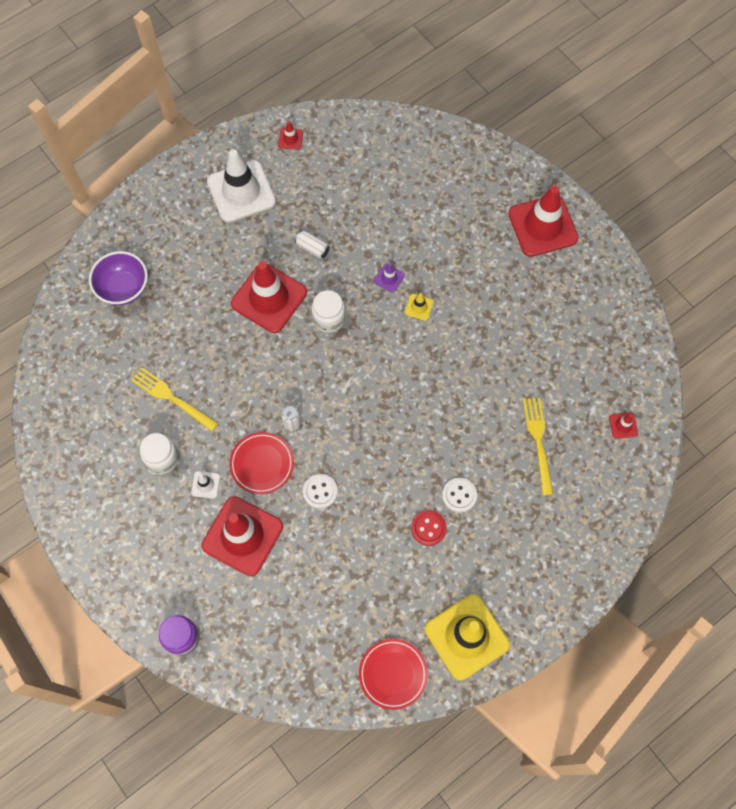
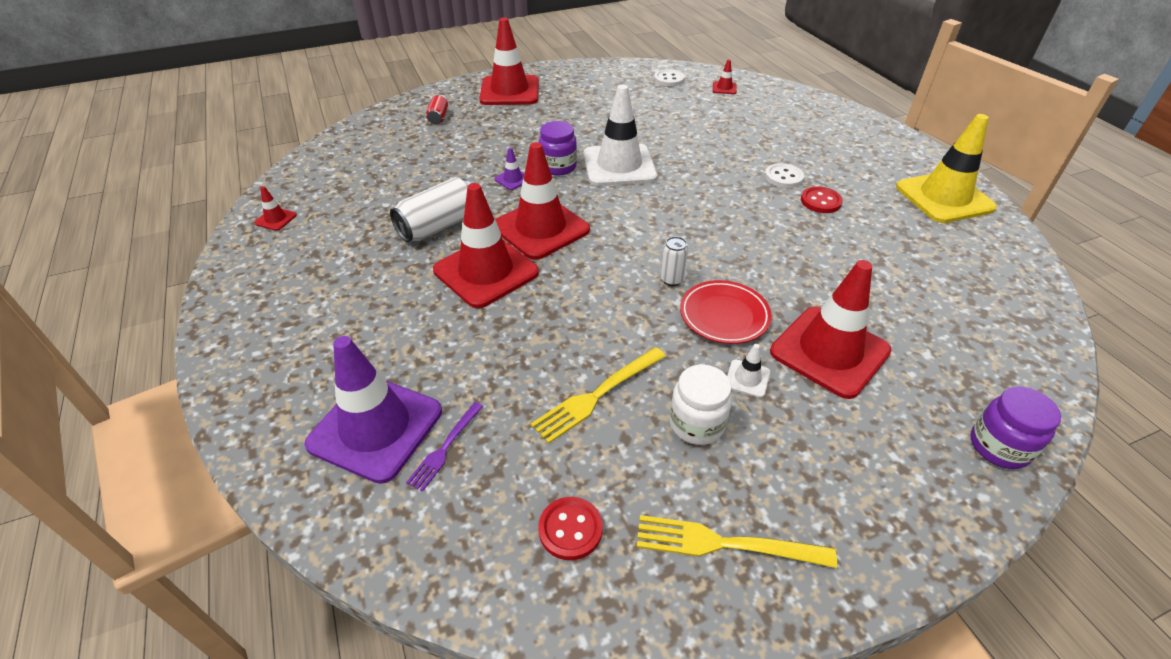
camera: 75 degrees left, 25 degrees down
purple bowl [89,251,148,305] -> purple traffic cone [304,336,442,484]
white traffic cone [207,149,276,223] -> white traffic cone moved to [583,85,657,186]
white can [295,230,330,258] -> white can [390,177,471,242], size x1.89
white button [303,474,338,509] -> white button moved to [654,69,685,86]
white jar [311,290,345,333] -> red traffic cone [495,142,590,260]
red plate [359,639,428,710] -> none
yellow traffic cone [405,293,434,321] -> purple jar [539,121,577,176]
yellow fork [523,398,553,496] -> yellow fork moved to [637,515,837,568]
none -> purple fork [406,402,483,492]
none -> red can [426,95,448,124]
none -> red button [538,497,603,560]

